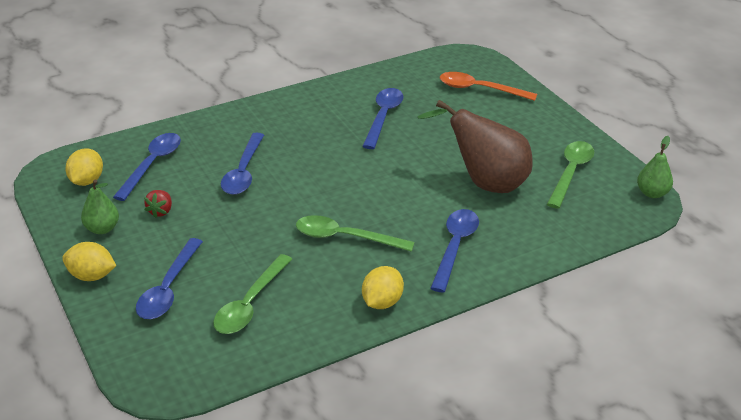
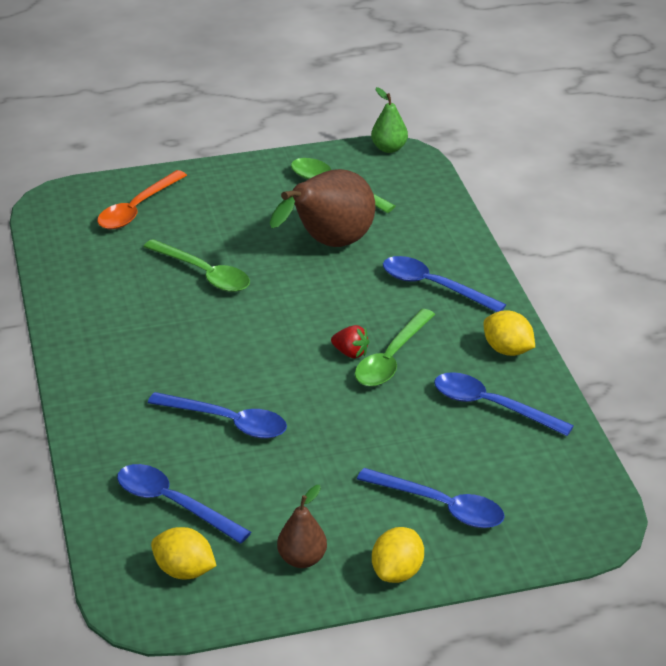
camera: 75 degrees left, 0 degrees up
green pear [81,180,119,234] -> brown pear [277,485,327,568]
red strawberry [144,190,172,218] -> red strawberry moved to [331,325,370,359]
green spoon [213,254,292,334] -> green spoon moved to [143,239,250,292]
blue spoon [362,88,403,149] -> blue spoon moved to [434,372,574,436]

